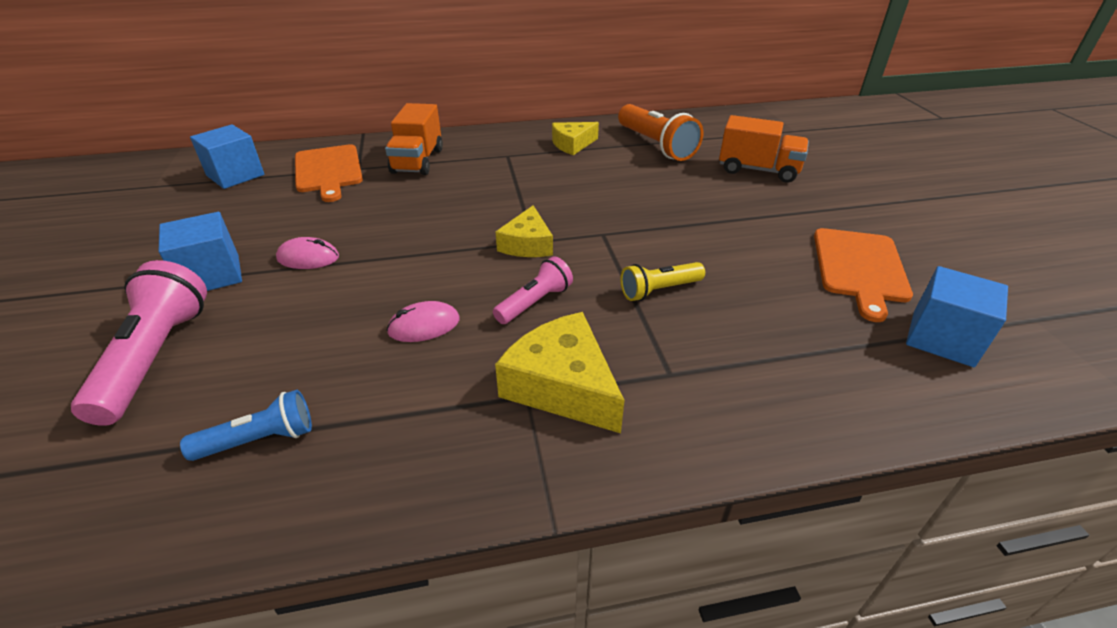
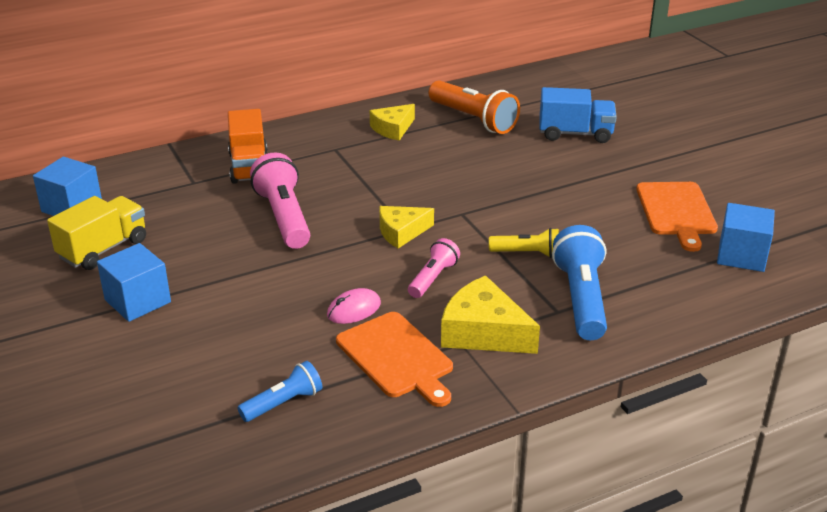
camera: 15 degrees left, 5 degrees down
pink flashlight [71,260,207,426] -> pink flashlight moved to [250,153,310,249]
pink mouse [276,237,339,269] -> none
orange cutting board [295,144,363,202] -> orange cutting board moved to [336,312,453,407]
yellow cheese [496,205,553,257] -> yellow cheese turned 75 degrees clockwise [379,206,434,248]
yellow flashlight [620,262,705,301] -> yellow flashlight turned 135 degrees counterclockwise [489,228,559,258]
orange truck [719,115,809,183] -> blue truck [539,87,617,143]
none -> yellow truck [47,196,146,270]
none -> blue flashlight [552,225,607,340]

